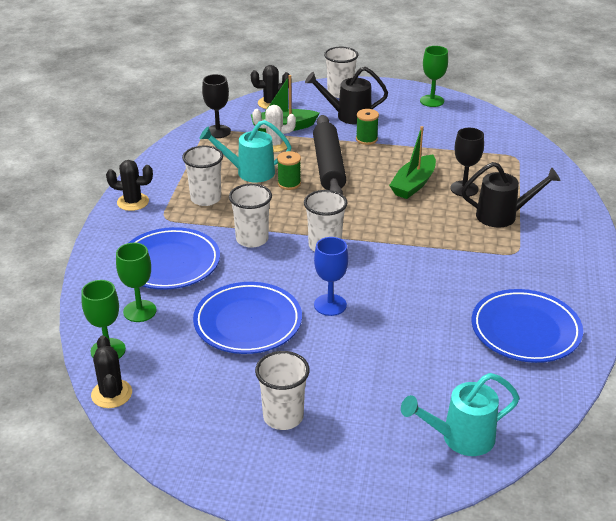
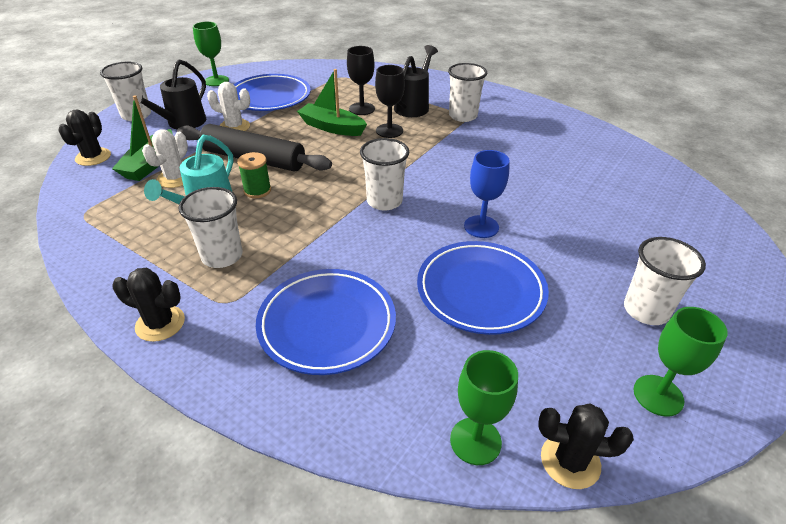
camera: 65 degrees left, 5 degrees up
black cactus [106,160,153,211] -> black cactus turned 75 degrees clockwise [112,268,185,342]
green goblet [116,243,156,322] -> green goblet moved to [634,307,728,416]
black goblet [202,74,231,138] -> black goblet moved to [375,65,405,138]
white cup [229,184,272,248] -> white cup moved to [448,63,487,122]
green spool [356,109,379,145] -> white cactus [207,82,250,131]
green boat [389,126,436,199] -> green boat turned 150 degrees clockwise [297,69,367,136]
turquoise watering can [401,373,520,456] -> none
blue plate [472,289,583,363] -> blue plate moved to [234,74,311,111]

